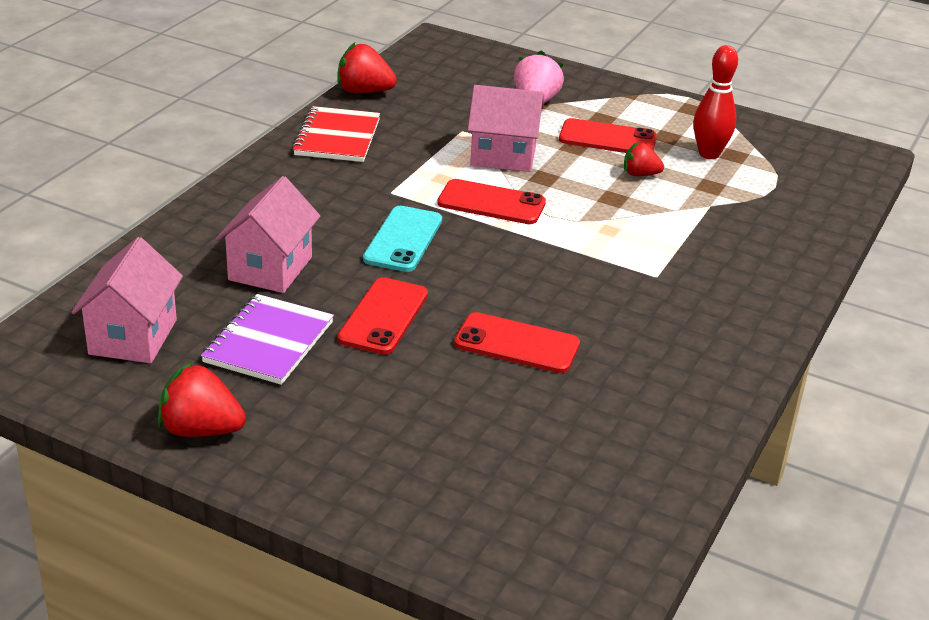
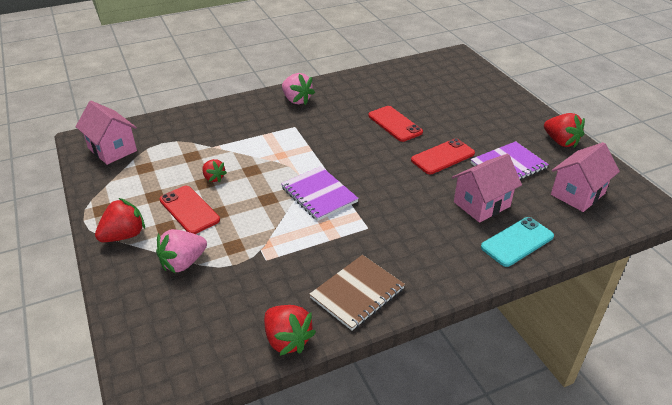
camera: 140 degrees left, 5 degrees up
red notebook [292,106,380,162] -> brown notebook [309,255,405,330]
turquoise phone [363,206,442,272] -> turquoise phone moved to [481,217,554,267]
red phone [437,179,546,224] -> purple notebook [281,166,359,221]
pink house [468,85,544,172] -> pink house moved to [76,101,137,165]
red bowling pin [694,45,738,159] -> none
none -> red strawberry [95,198,145,242]
none -> pink strawberry [282,73,315,105]

